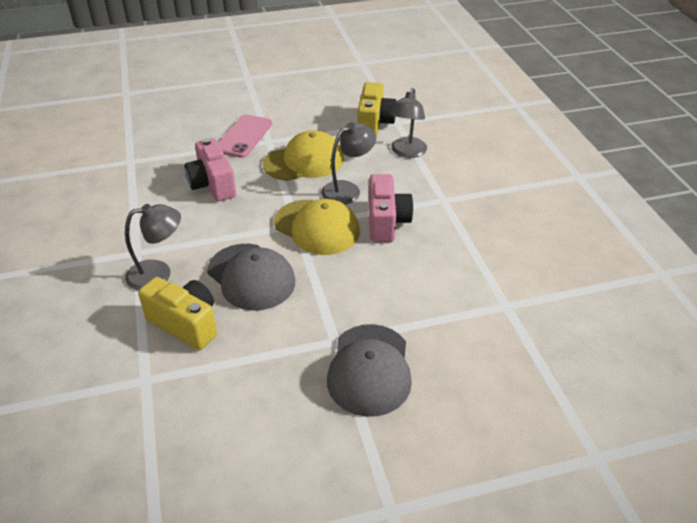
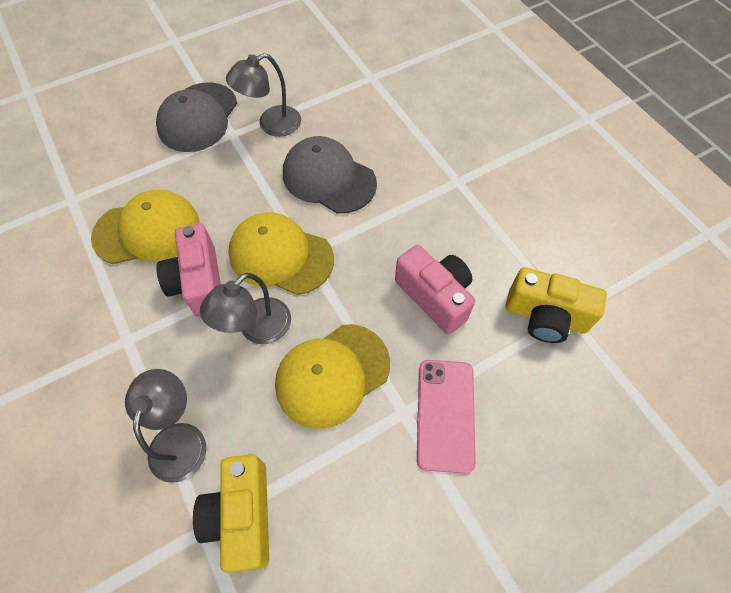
camera: 165 degrees right, 20 degrees up
grey lamp [125,204,181,291] -> grey lamp moved to [226,53,301,137]
yellow camera [138,277,217,350] -> yellow camera moved to [506,267,607,343]
grey cap [327,324,412,417] -> grey cap turned 150 degrees counterclockwise [156,82,237,152]
none -> yellow cap [91,190,200,264]

